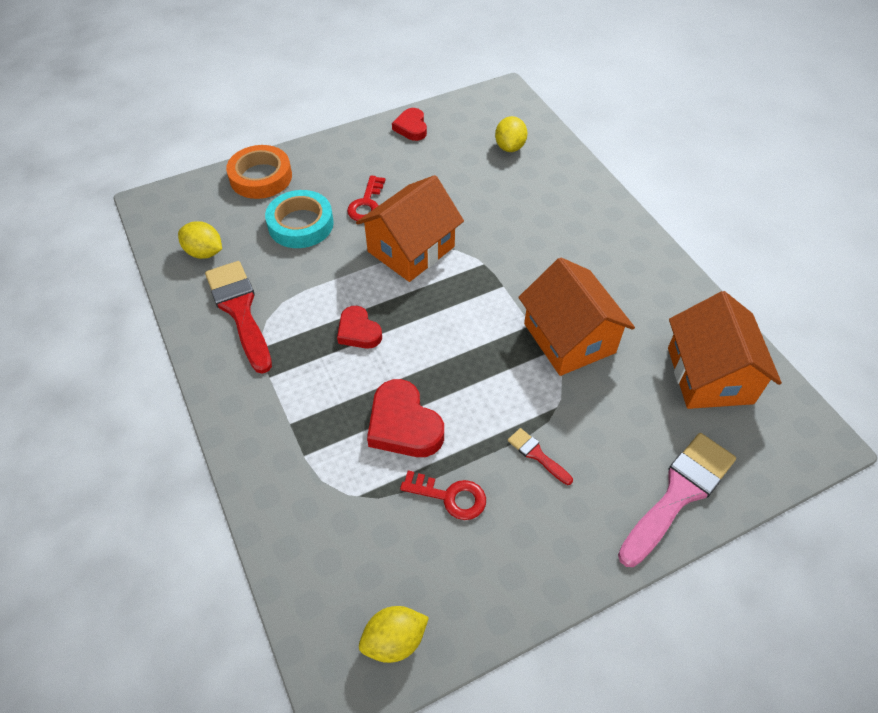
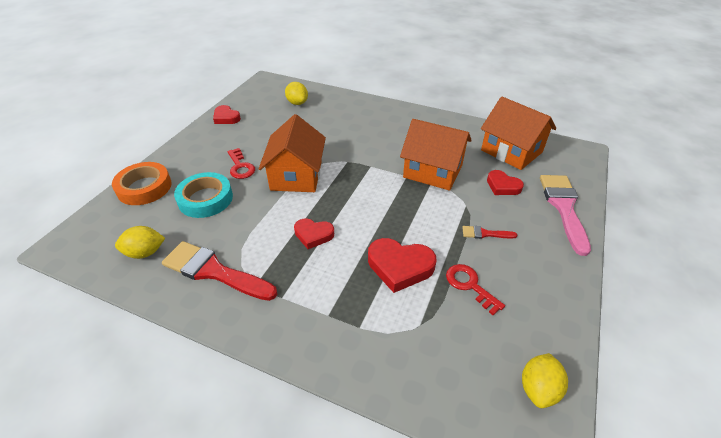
camera: 40 degrees left, 10 degrees down
red key [400,470,486,520] -> red key turned 105 degrees counterclockwise [446,264,505,315]
none -> red heart [487,170,524,195]

